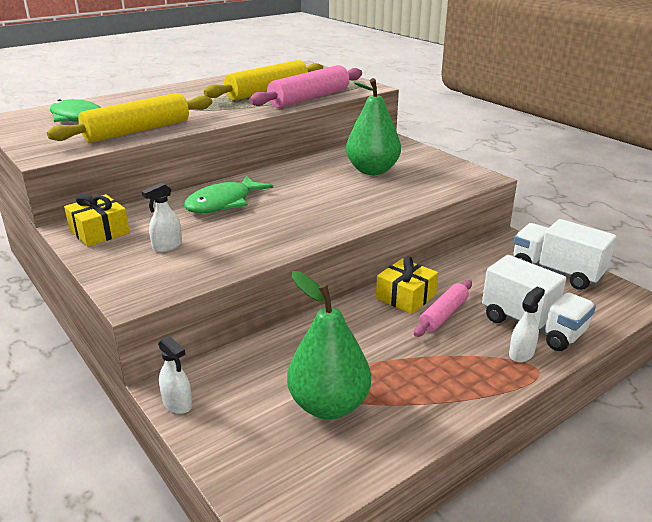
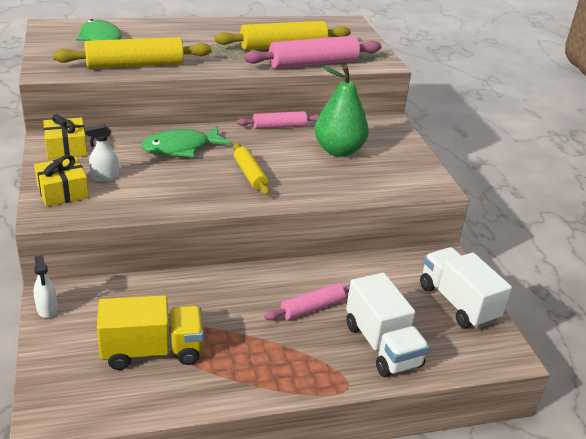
camera: 20 degrees right, 5 degrees up
green pear [287,271,371,419] -> yellow truck [97,295,204,370]
yellow gift [376,256,438,314] -> yellow gift moved to [34,155,89,207]
white spray bottle [509,287,545,362] -> none
none -> yellow rolling pin [233,143,270,196]
none -> pink rolling pin [237,111,319,129]

